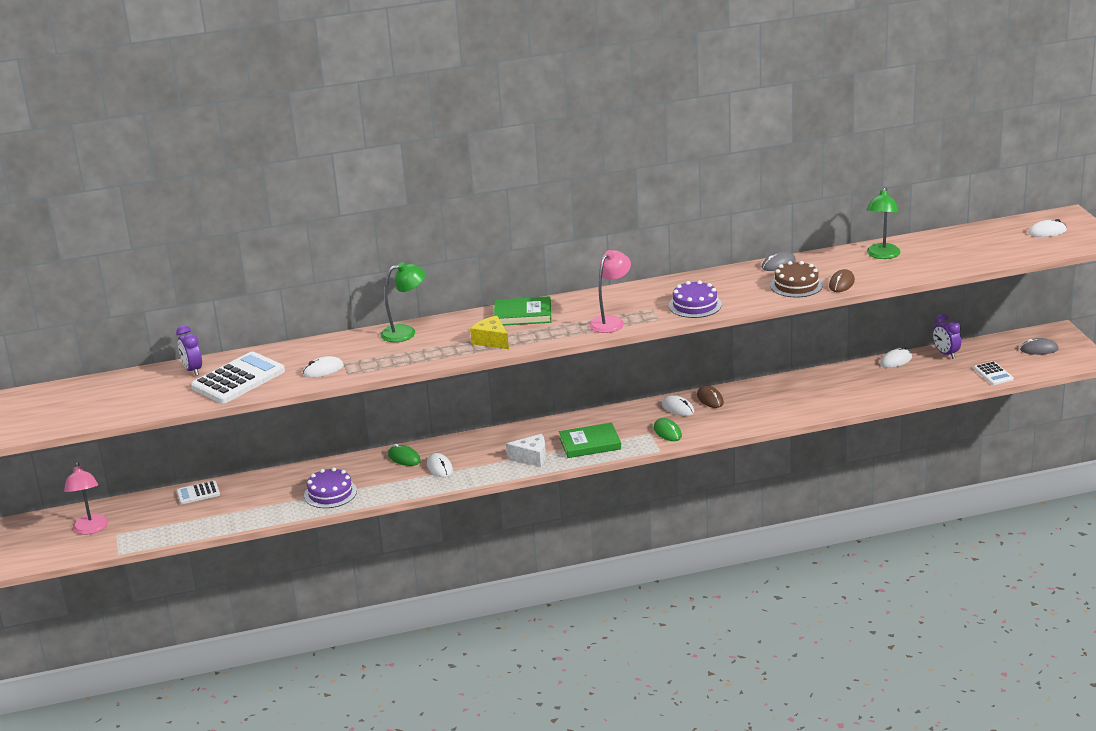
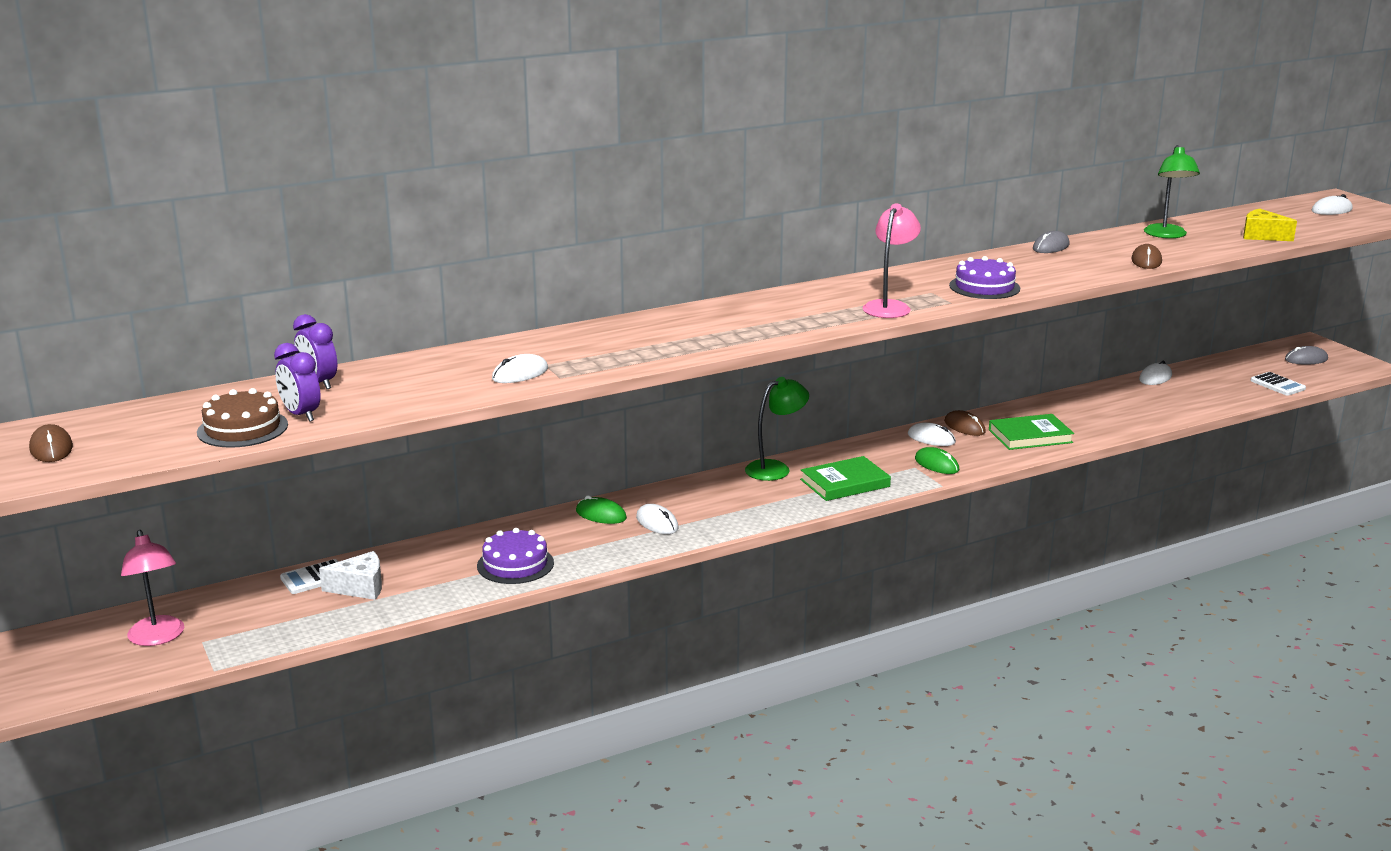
camera: 15 degrees left, 5 degrees down
white calculator [191,352,285,404] -> none
green lamp [380,262,426,342] -> green lamp moved to [745,377,809,481]
yellow cheese [470,316,509,349] -> yellow cheese moved to [1243,209,1297,241]
green book [494,296,551,326] -> green book moved to [989,414,1074,450]
white cheese [506,434,546,467] -> white cheese moved to [319,551,382,600]
brown cake [770,261,823,297] -> brown cake moved to [197,388,288,448]
purple clock [933,314,961,359] -> purple clock moved to [274,343,321,422]
none -> brown mouse [29,424,73,462]

